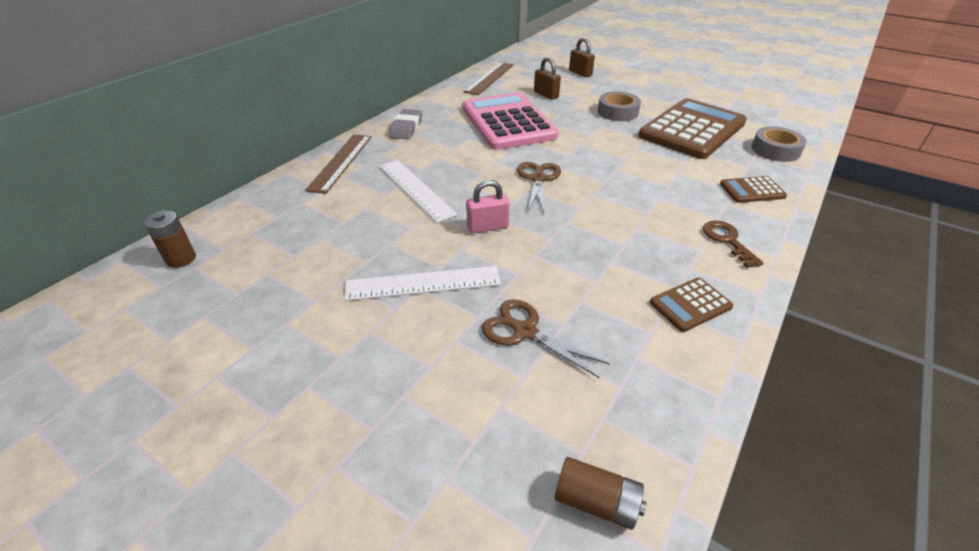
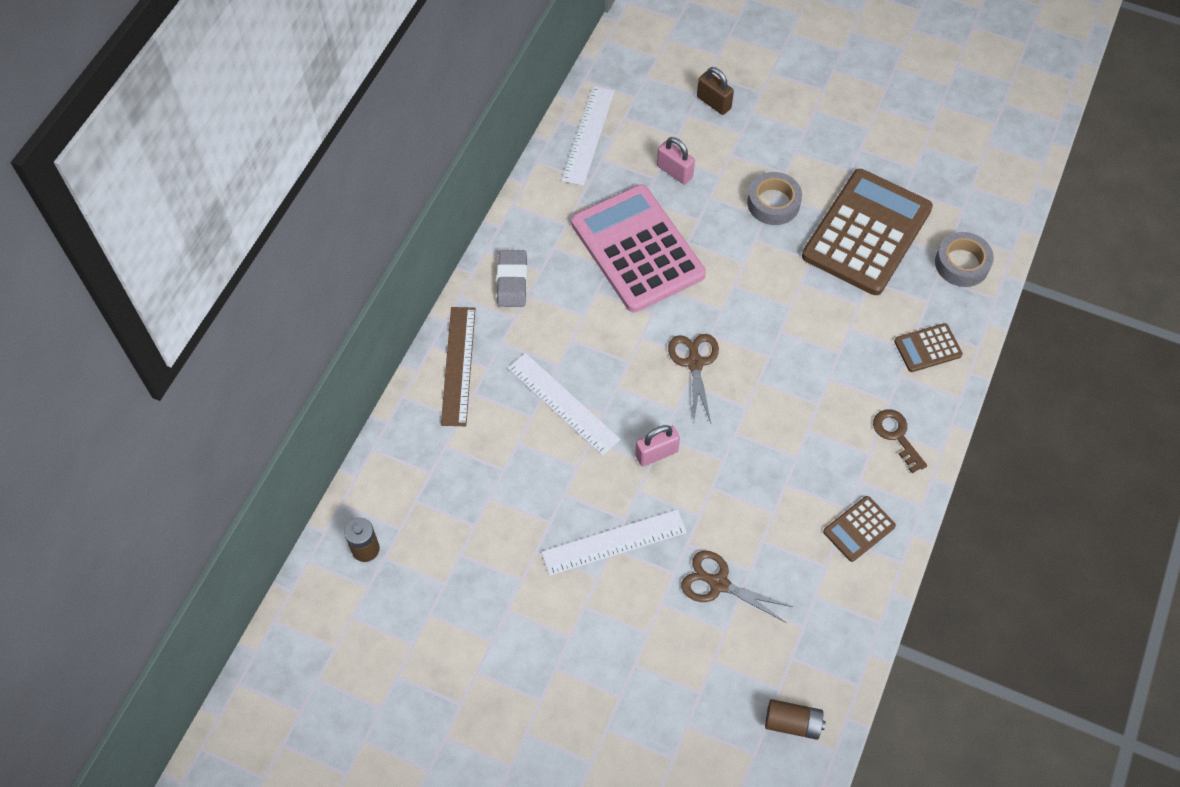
camera: 10 degrees left, 20 degrees up
brown ruler [464,62,514,95] -> white ruler [562,86,615,186]
brown padlock [534,57,561,100] -> pink padlock [657,137,695,184]

